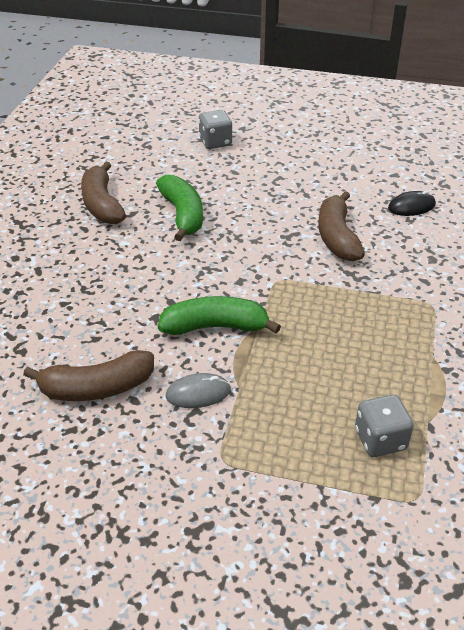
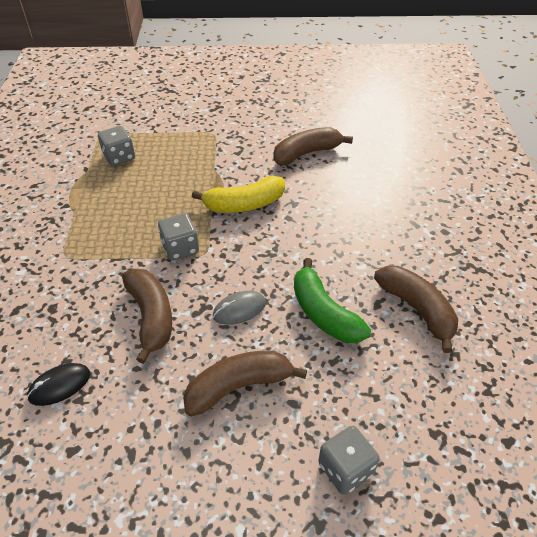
camera: 165 degrees right, 5 degrees up
green banana [158,296,281,335] -> yellow banana [192,176,285,213]
grey mouse [166,373,231,408] -> grey mouse moved to [213,291,266,325]
none -> grey dice [158,213,199,260]
none -> brown banana [183,351,307,417]

